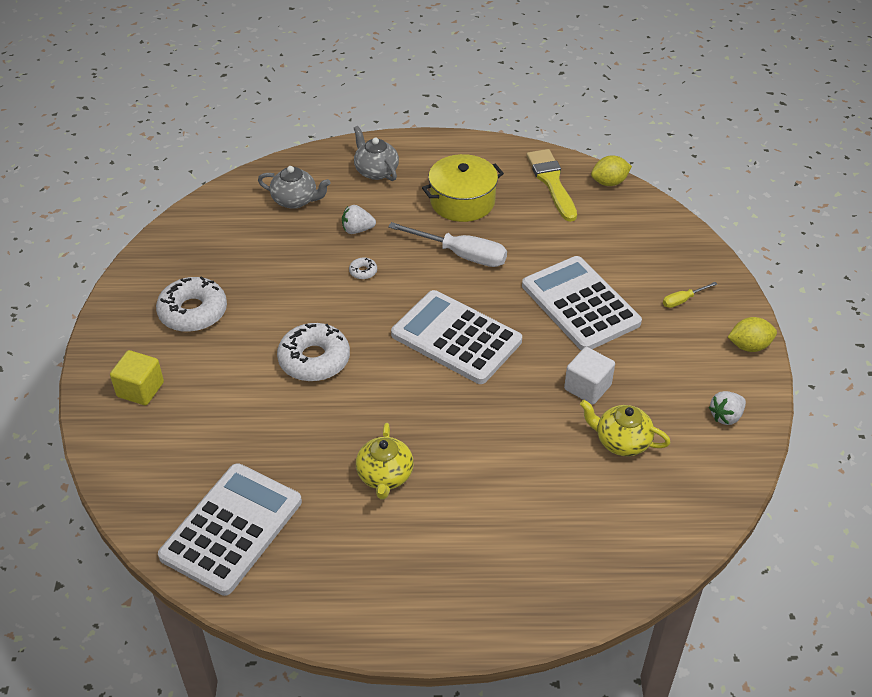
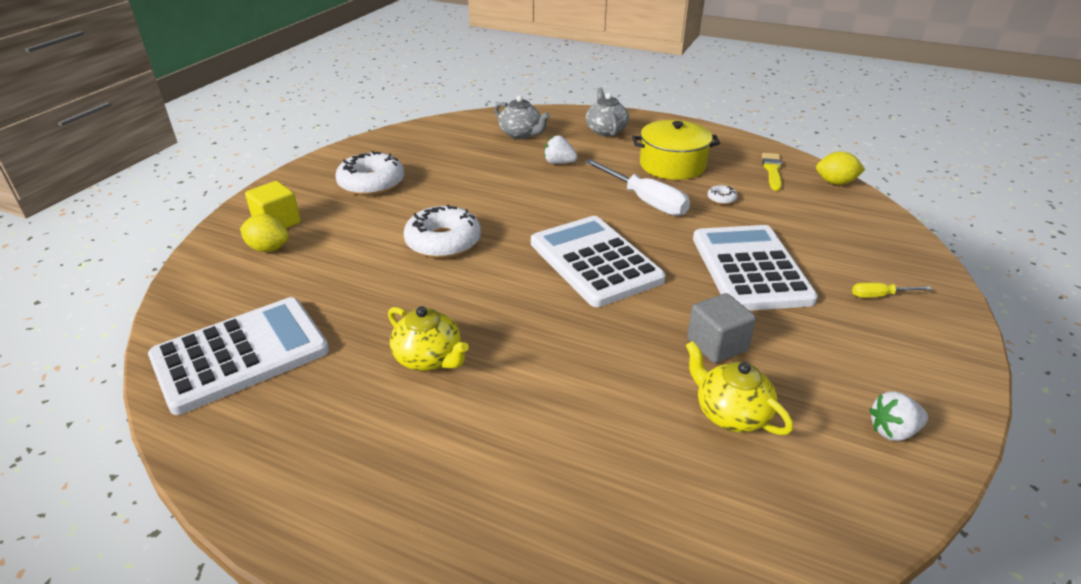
camera: 25 degrees right, 10 degrees down
white donut [349,258,377,279] -> white donut moved to [708,185,738,204]
yellow teapot [356,423,414,499] -> yellow teapot turned 75 degrees counterclockwise [388,306,469,371]
yellow brush [526,149,577,222] -> yellow brush [762,153,782,191], size x0.66
white cube [564,347,615,405] -> grey cube [687,293,756,363]
yellow lemon [728,317,777,352] -> yellow lemon moved to [240,214,289,252]

